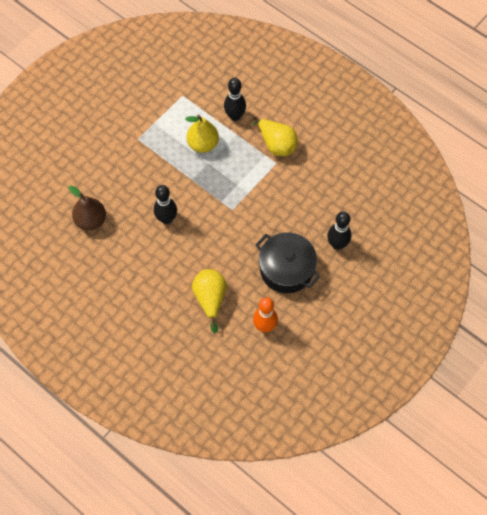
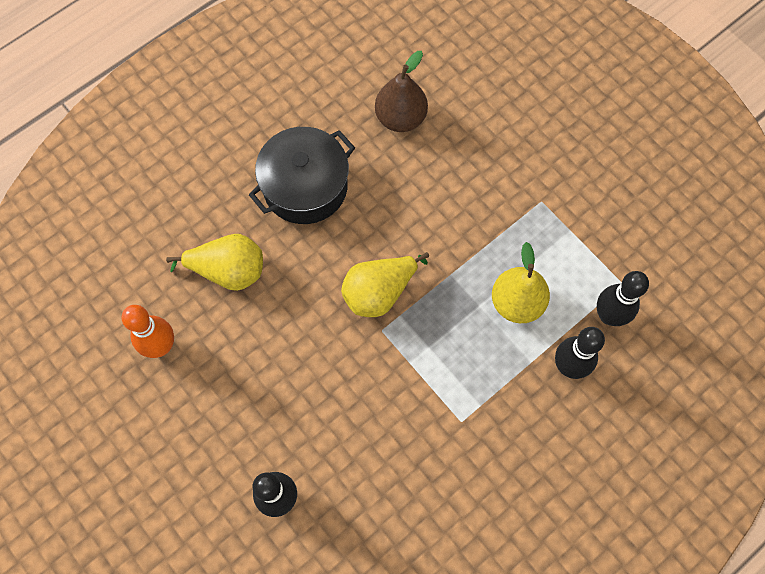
camera: 100 degrees right, 5 degrees up
black bowling pin [154,185,177,224] -> black bowling pin moved to [597,271,649,326]
yellow pear [251,116,298,156] -> yellow pear moved to [341,252,429,317]
black pot [255,232,321,293] -> black pot moved to [249,127,355,224]

